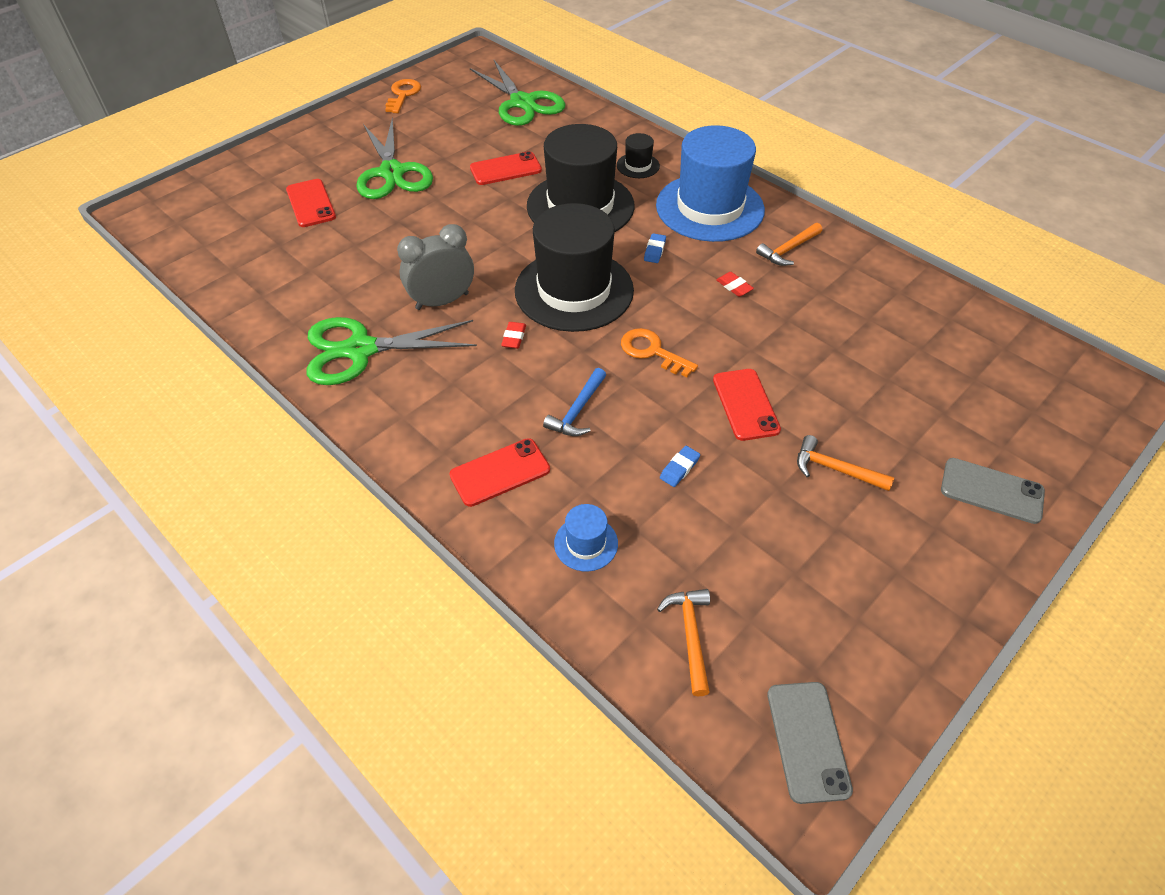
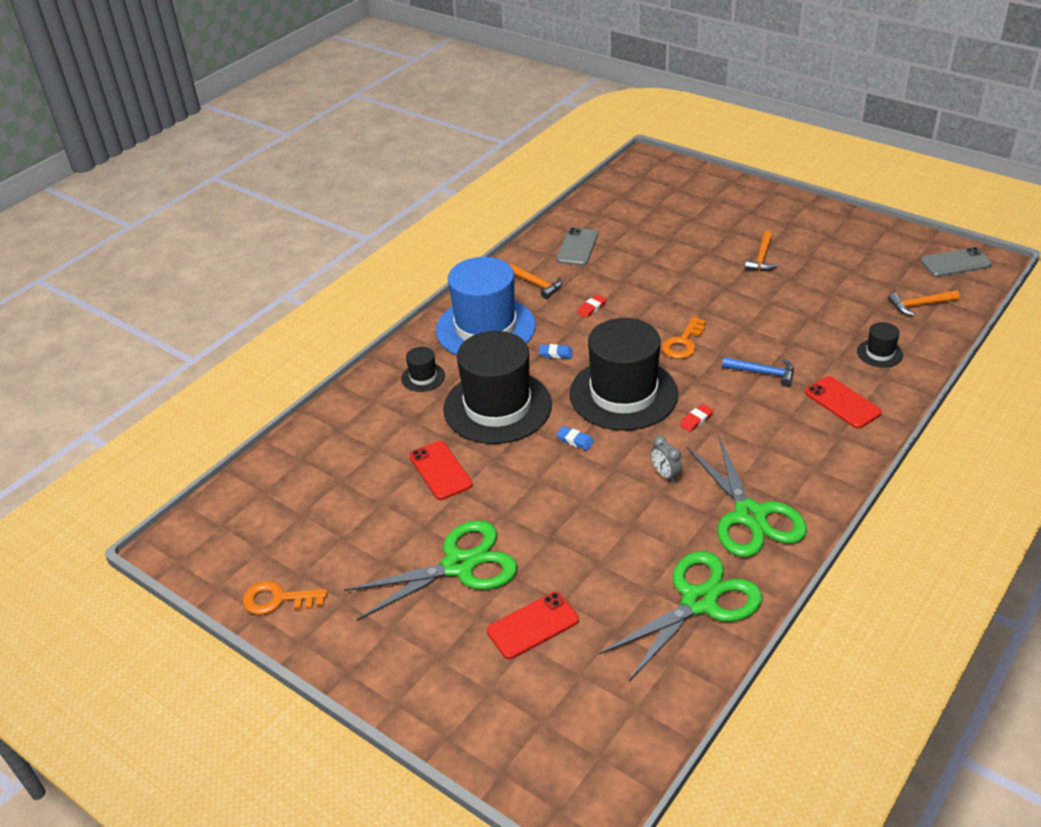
camera: 95 degrees left, 10 degrees down
grey clock [397,224,474,310] -> grey clock [651,436,682,483], size x0.54
green scissors [470,60,566,126] -> green scissors moved to [599,551,762,681]
red eraser [501,322,526,349] -> red eraser turned 45 degrees counterclockwise [680,404,714,432]
blue hat [554,504,618,571] -> black hat [857,322,903,368]
blue eraser [660,446,700,487] -> blue eraser moved to [556,426,594,450]
red phone [713,369,781,441] -> none
grey phone [941,458,1045,524] -> grey phone moved to [556,227,598,266]

